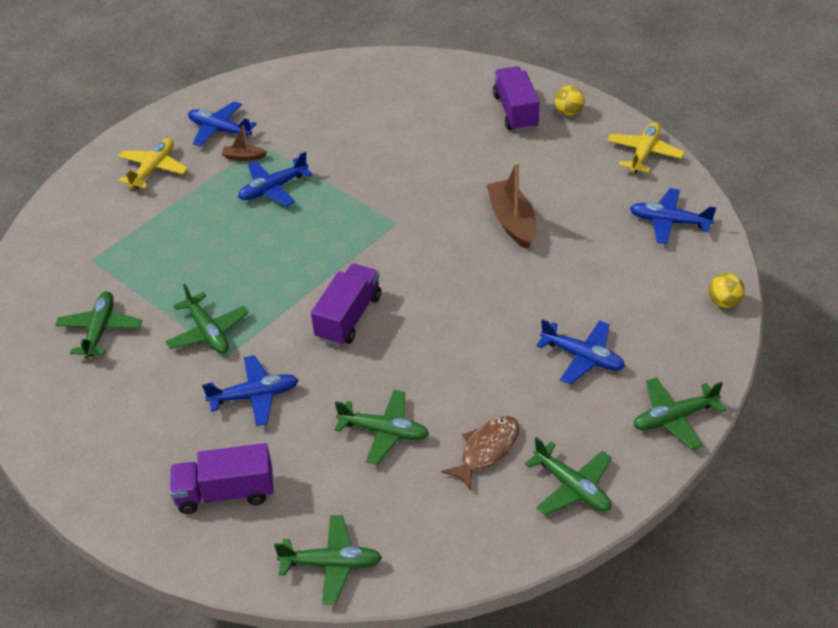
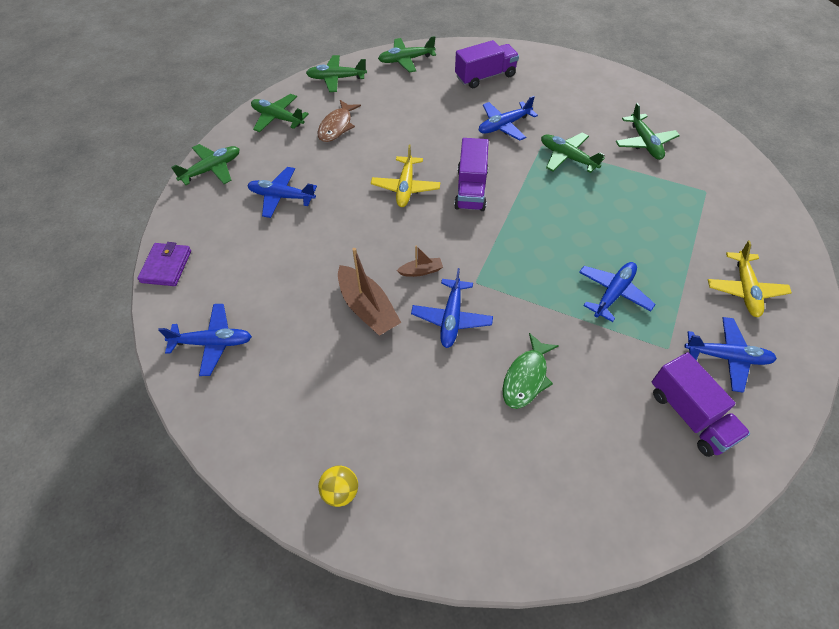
camera: 160 degrees right, 10 degrees up
brown boat [222,125,267,161] -> brown boat moved to [397,246,443,277]
green plane [334,390,429,465] -> green plane moved to [306,55,367,92]
purple truck [493,66,539,132] -> purple truck moved to [652,352,750,457]
yellow plane [607,122,684,173] -> yellow plane moved to [371,144,440,207]
yellow ball [709,273,745,308] -> purple wallet [137,242,191,286]
none -> blue plane [411,268,493,348]
none -> green fish [502,333,559,409]

